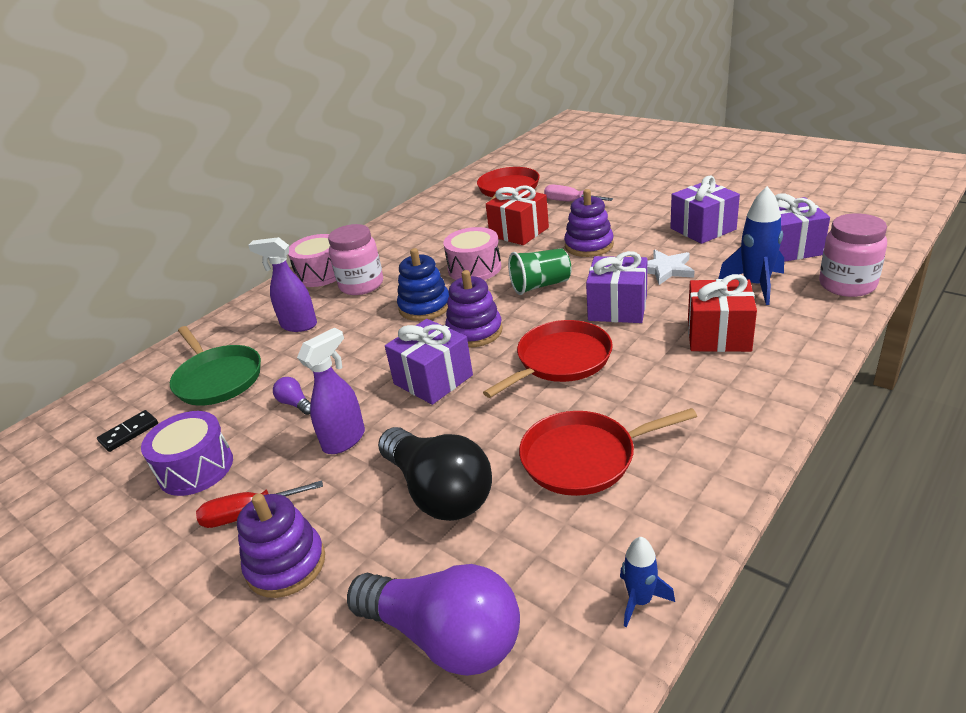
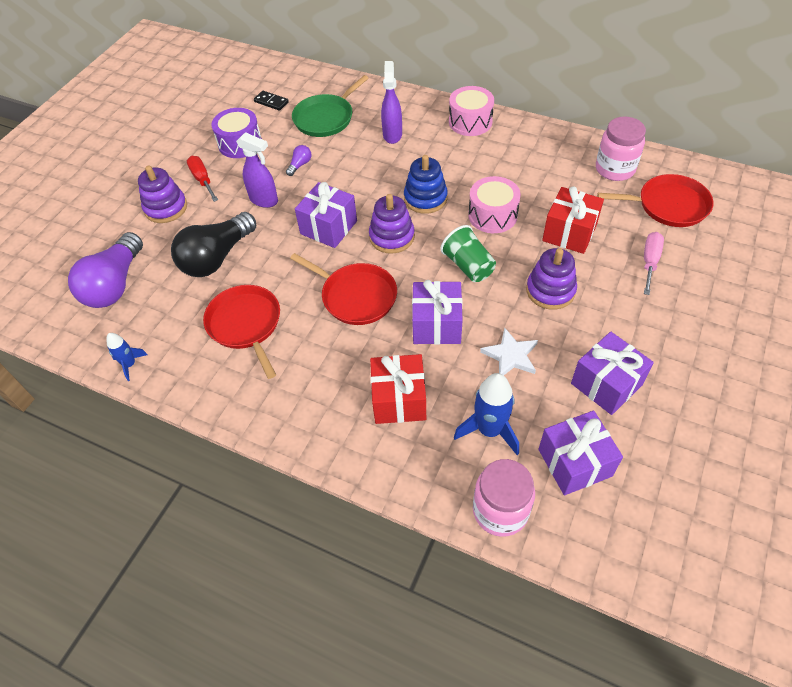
camera: 75 degrees right, 20 degrees up
pink jar [328,224,383,295] -> pink jar moved to [596,117,646,181]

